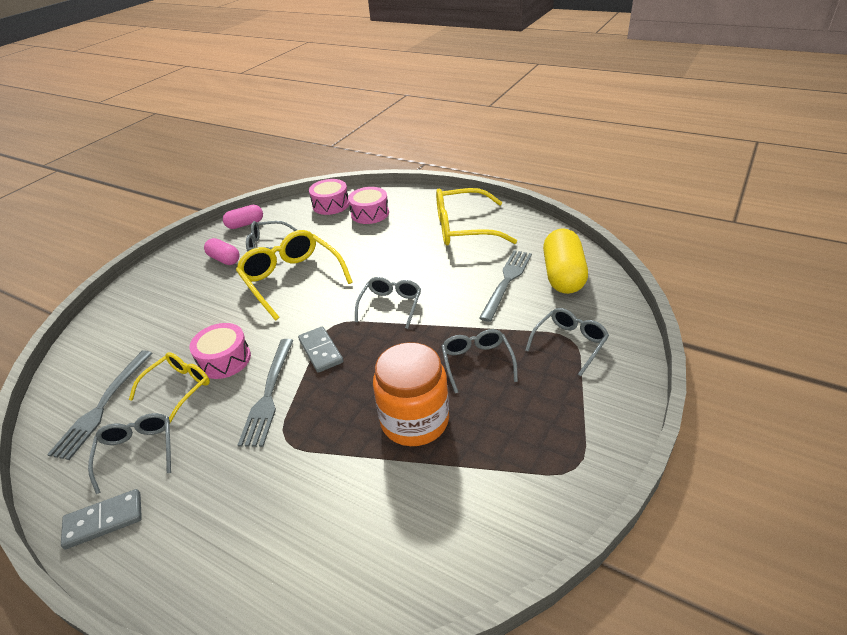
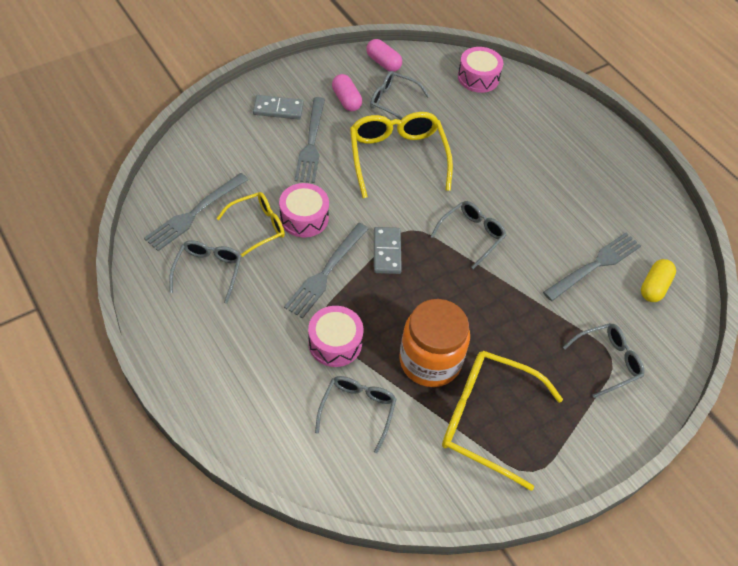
camera: 20 degrees right, 15 degrees up
grey domino [61,489,142,549] -> grey domino moved to [253,95,304,120]
pink capsule [223,205,263,229] -> pink capsule turned 45 degrees clockwise [366,39,402,72]
pink drum [348,187,389,224] -> pink drum moved to [308,306,363,367]
yellow glasses [436,188,517,246] -> yellow glasses moved to [442,351,563,491]
grey glasses [441,329,518,393] -> grey glasses moved to [315,376,396,453]
yellow capsule [543,228,588,294] -> yellow capsule [641,259,676,302], size x0.58
none -> grey fork [295,97,325,183]

